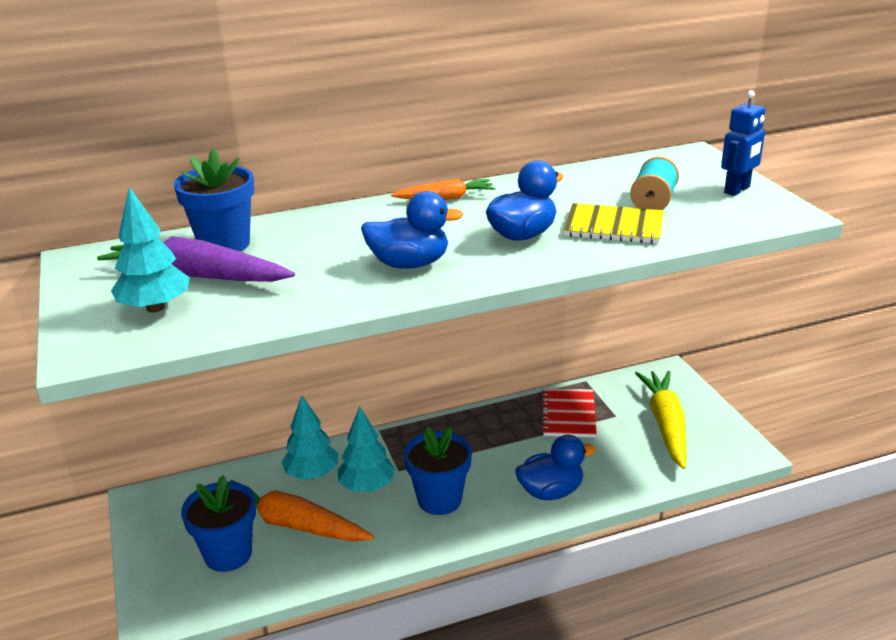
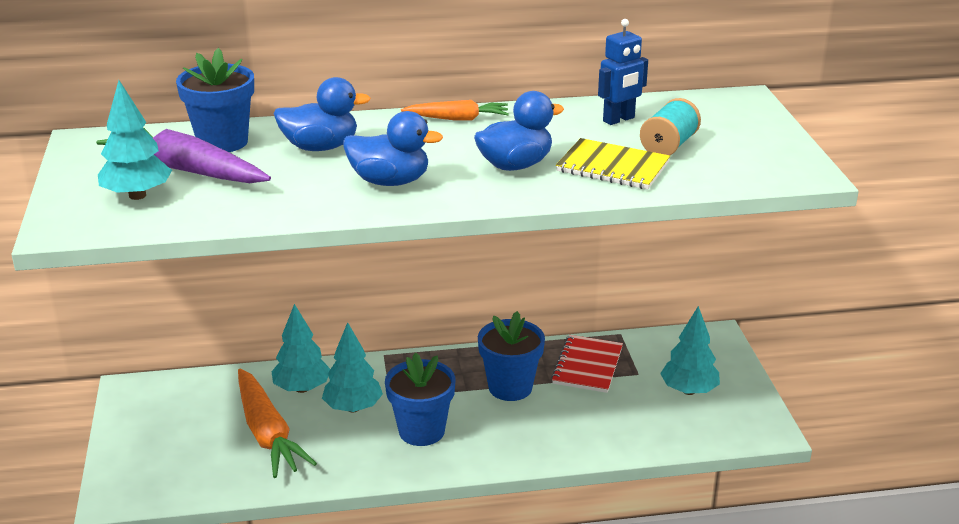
camera: 10 degrees right, 0 degrees up
blue flower pot [181,475,256,572] -> blue flower pot moved to [478,311,545,401]
orange carrot [230,480,374,542] -> orange carrot turned 150 degrees counterclockwise [238,369,317,478]
blue duck [515,435,596,500] -> blue duck moved to [273,77,371,151]
yellow carrot [635,371,687,469] -> turquoise tree [660,306,720,395]
blue robot [721,90,765,196] -> blue robot moved to [598,19,648,125]

